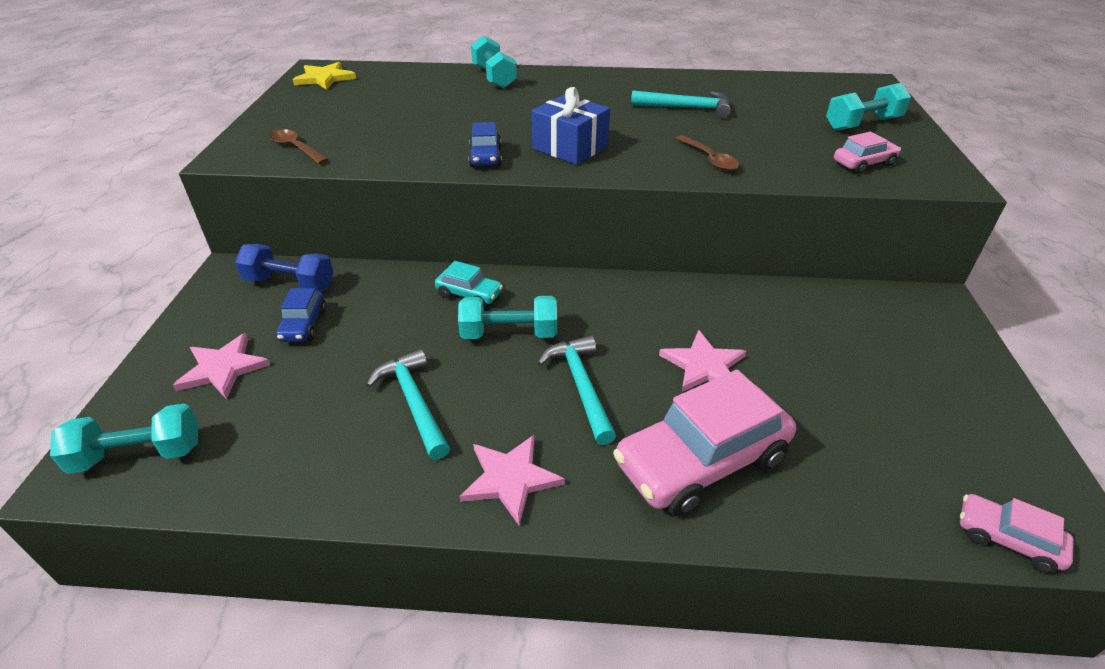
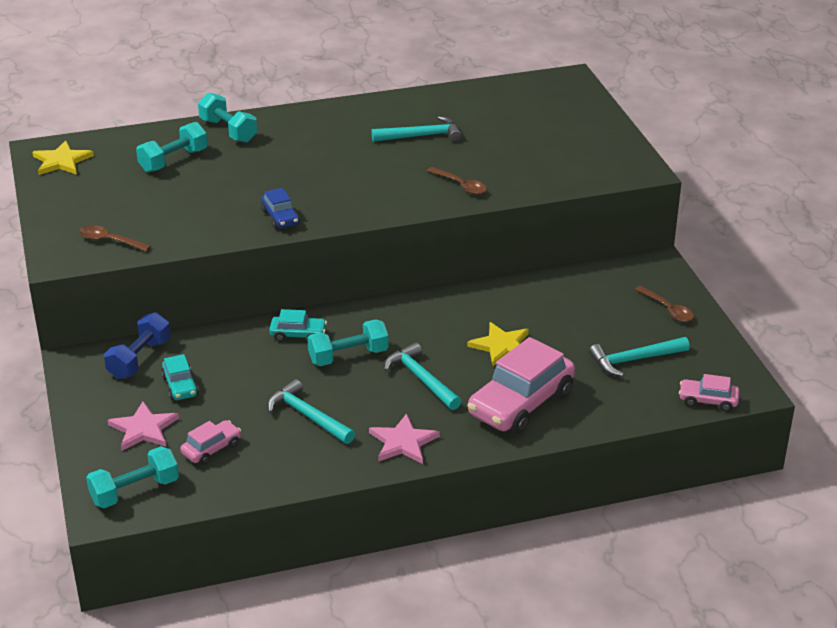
camera: 20 degrees left, 5 degrees down
blue dumbbell [235,244,334,291] -> blue dumbbell turned 60 degrees counterclockwise [104,312,171,379]
blue car [276,288,326,342] -> turquoise car [161,354,199,401]
blue gift [531,87,610,165] -> none
pink star [659,330,746,392] -> yellow star [467,322,529,366]
turquoise dumbbell [826,83,911,131] -> turquoise dumbbell moved to [136,122,208,172]
pink car [834,132,901,174] -> pink car moved to [180,420,241,465]
none -> turquoise hammer [589,337,690,377]
none -> brown spoon [635,286,694,322]

